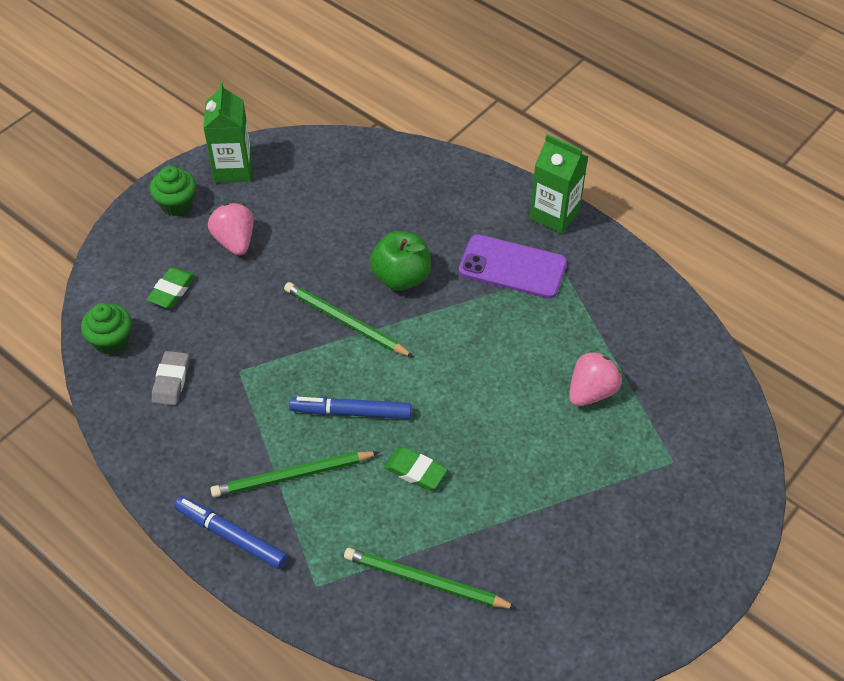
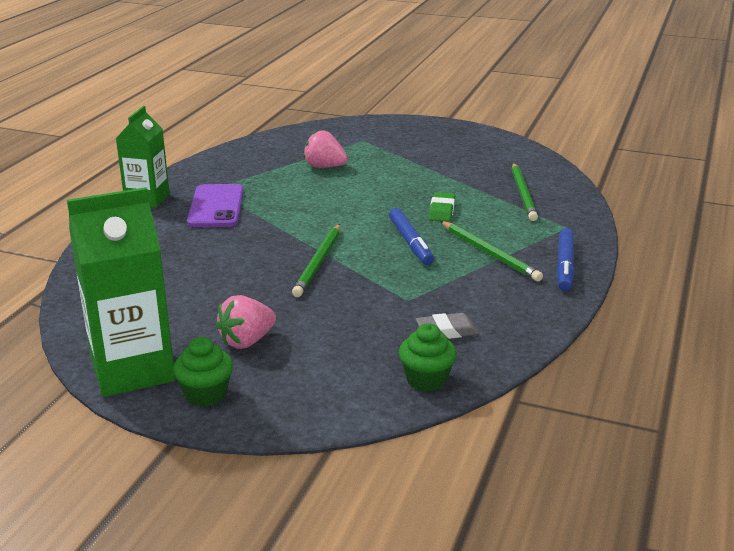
camera: 110 degrees left, 25 degrees down
green eraser [147,267,195,308] -> none
green carton [203,82,252,183] -> green carton [67,187,175,397], size x1.54
green apple [370,231,431,291] -> none

